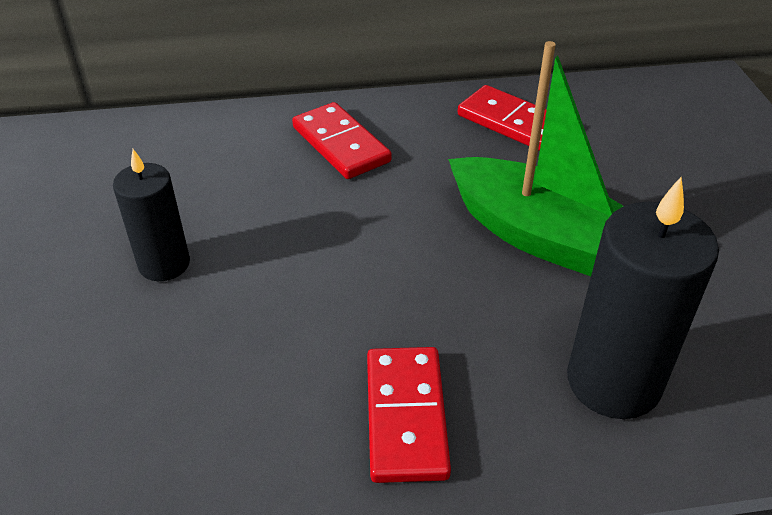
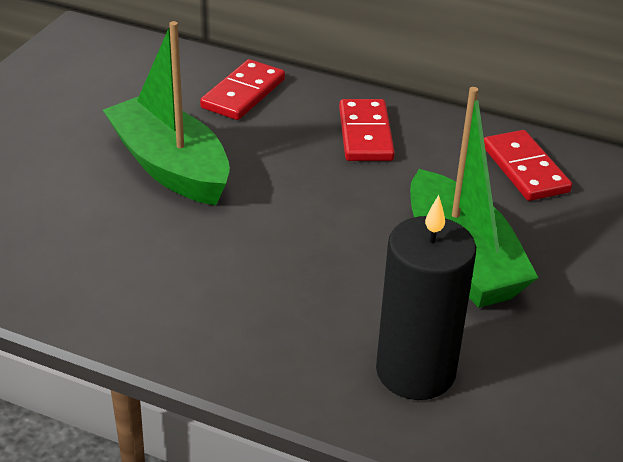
camera: 30 degrees right, 5 degrees down
black candle [113,149,190,281] -> green boat [103,21,230,205]
red domino [367,347,451,483] -> red domino moved to [200,59,285,120]

